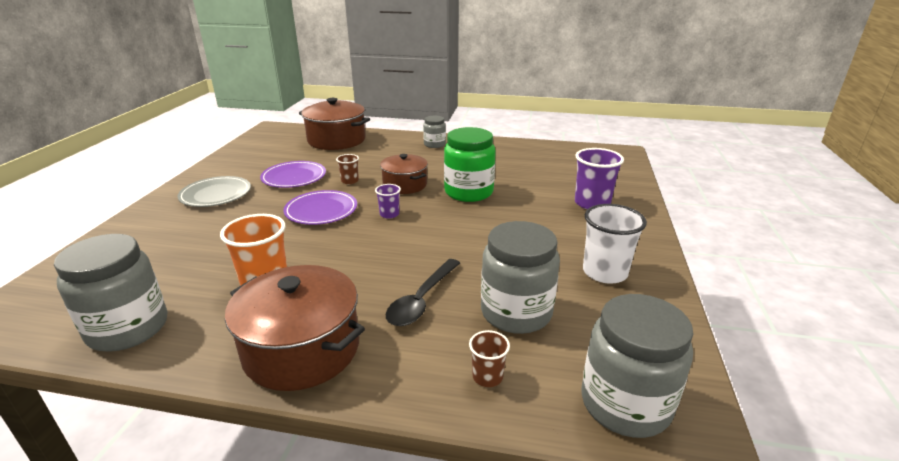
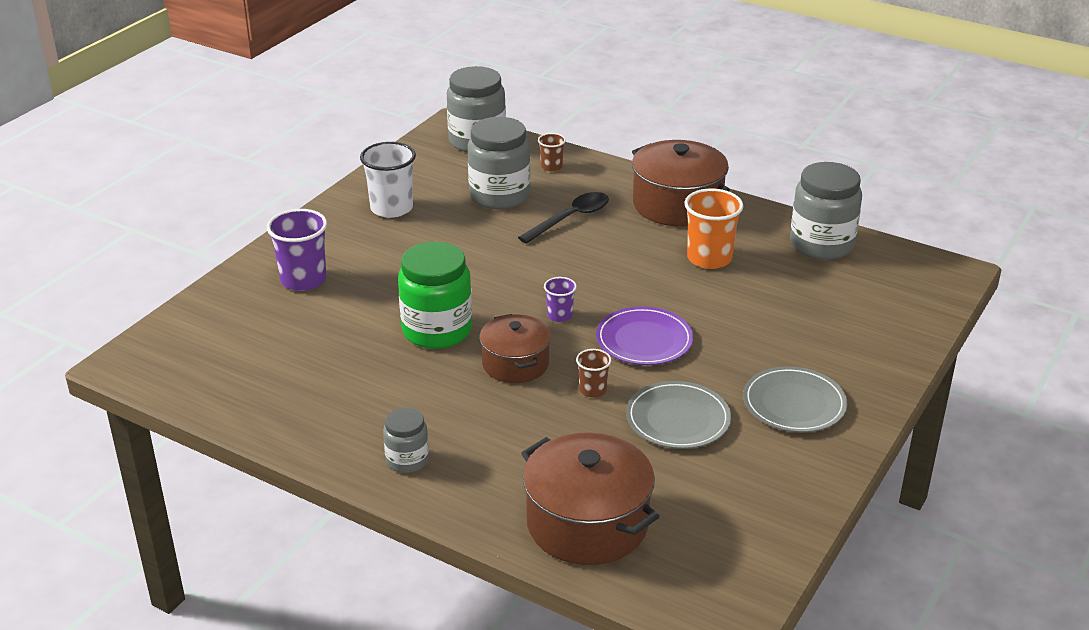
camera: 160 degrees left, 5 degrees up
purple plate [260,161,326,188] -> grey plate [626,381,731,449]

